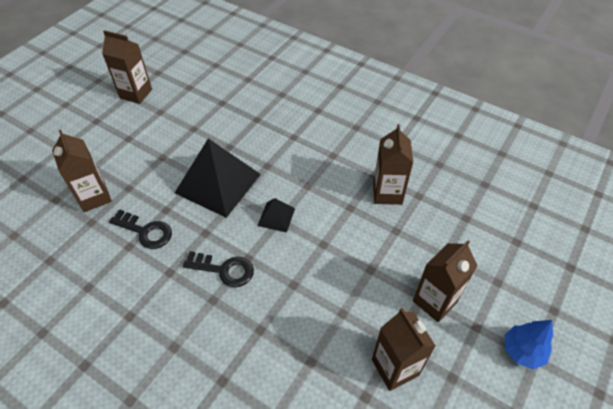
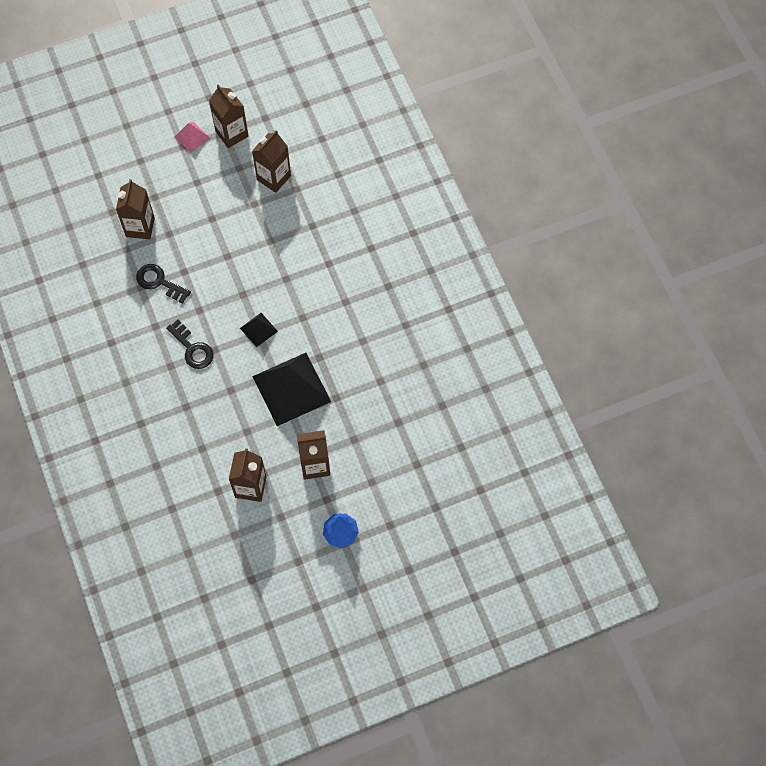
camera: 35 degrees right, 15 degrees up
black key [109,209,172,249] -> black key turned 150 degrees clockwise [136,264,191,304]
black pyramid [175,138,261,218] -> black pyramid moved to [252,353,331,426]
brown carton [373,124,413,205] -> brown carton moved to [252,130,291,193]
none -> pink pyramid [174,122,210,153]

